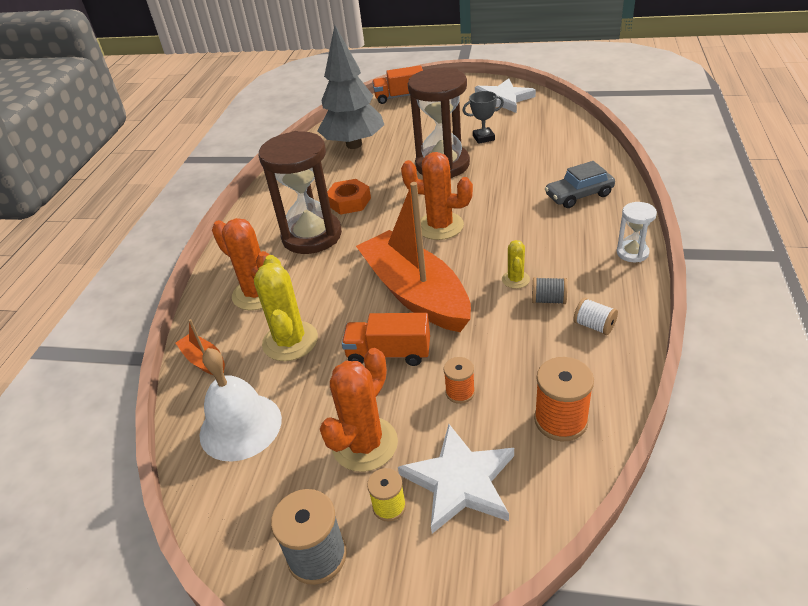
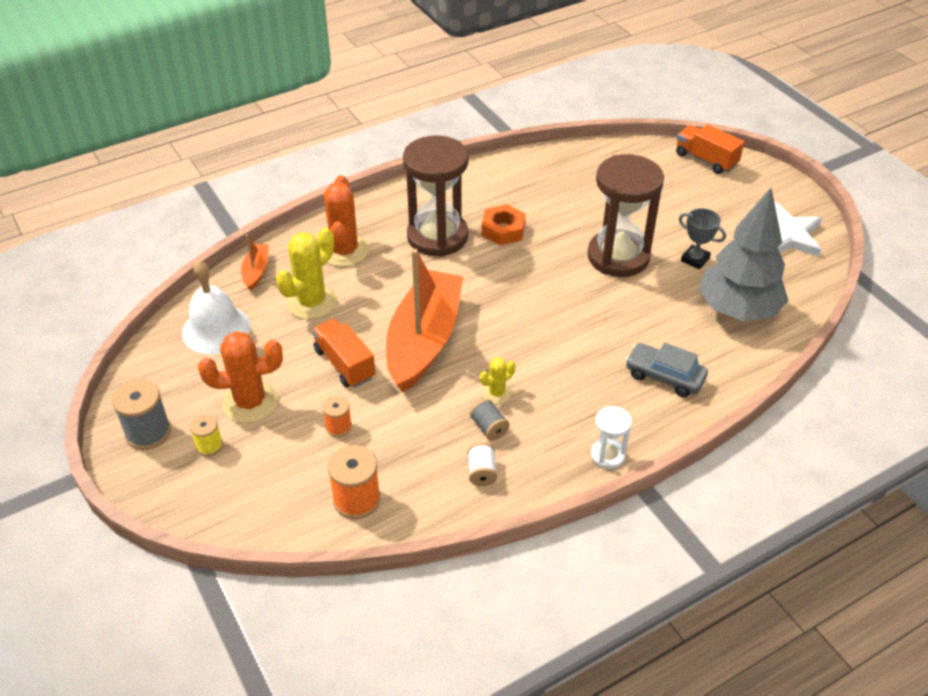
camera: 45 degrees right, 5 degrees up
grey tree [317,25,384,149] -> grey tree moved to [699,188,789,321]
white star [398,424,514,534] -> none
orange cactus [401,152,473,240] -> none

